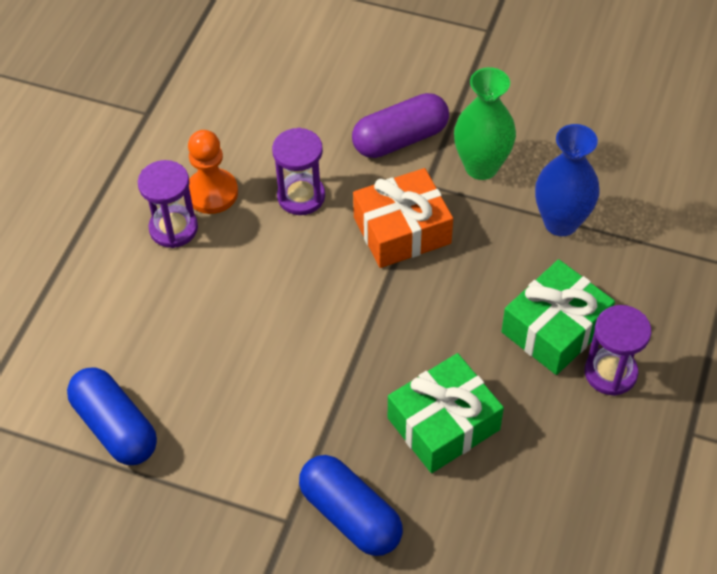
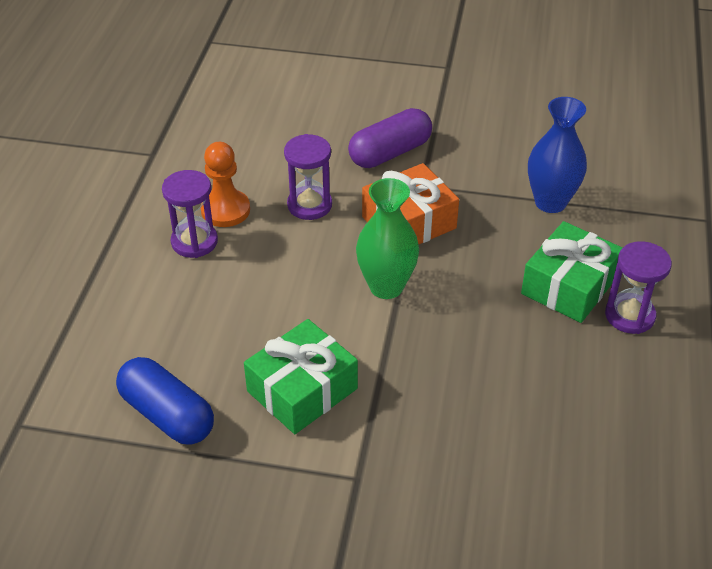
camera: 10 degrees left, 10 degrees down
blue capsule [299,455,403,556] -> none
green gift [388,353,504,473] -> green gift moved to [244,319,358,434]
green vase [454,67,516,180] -> green vase moved to [356,178,419,299]

